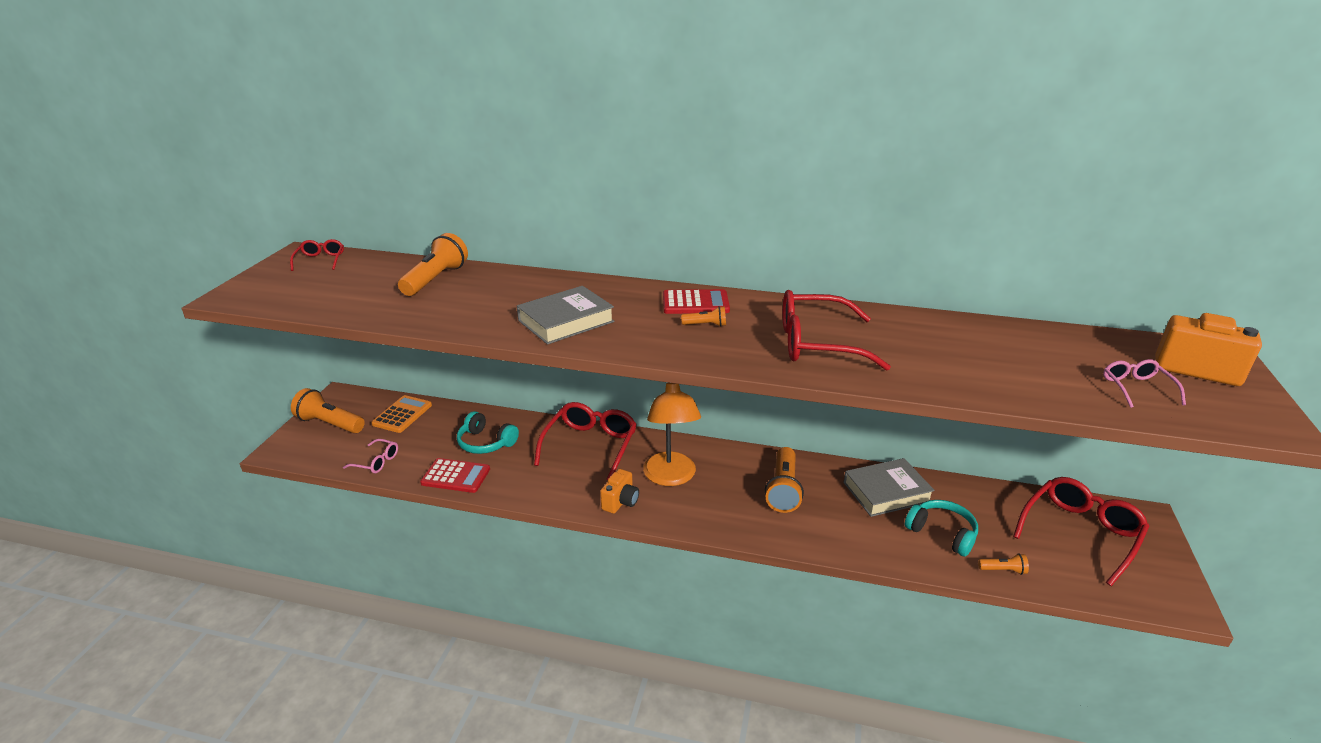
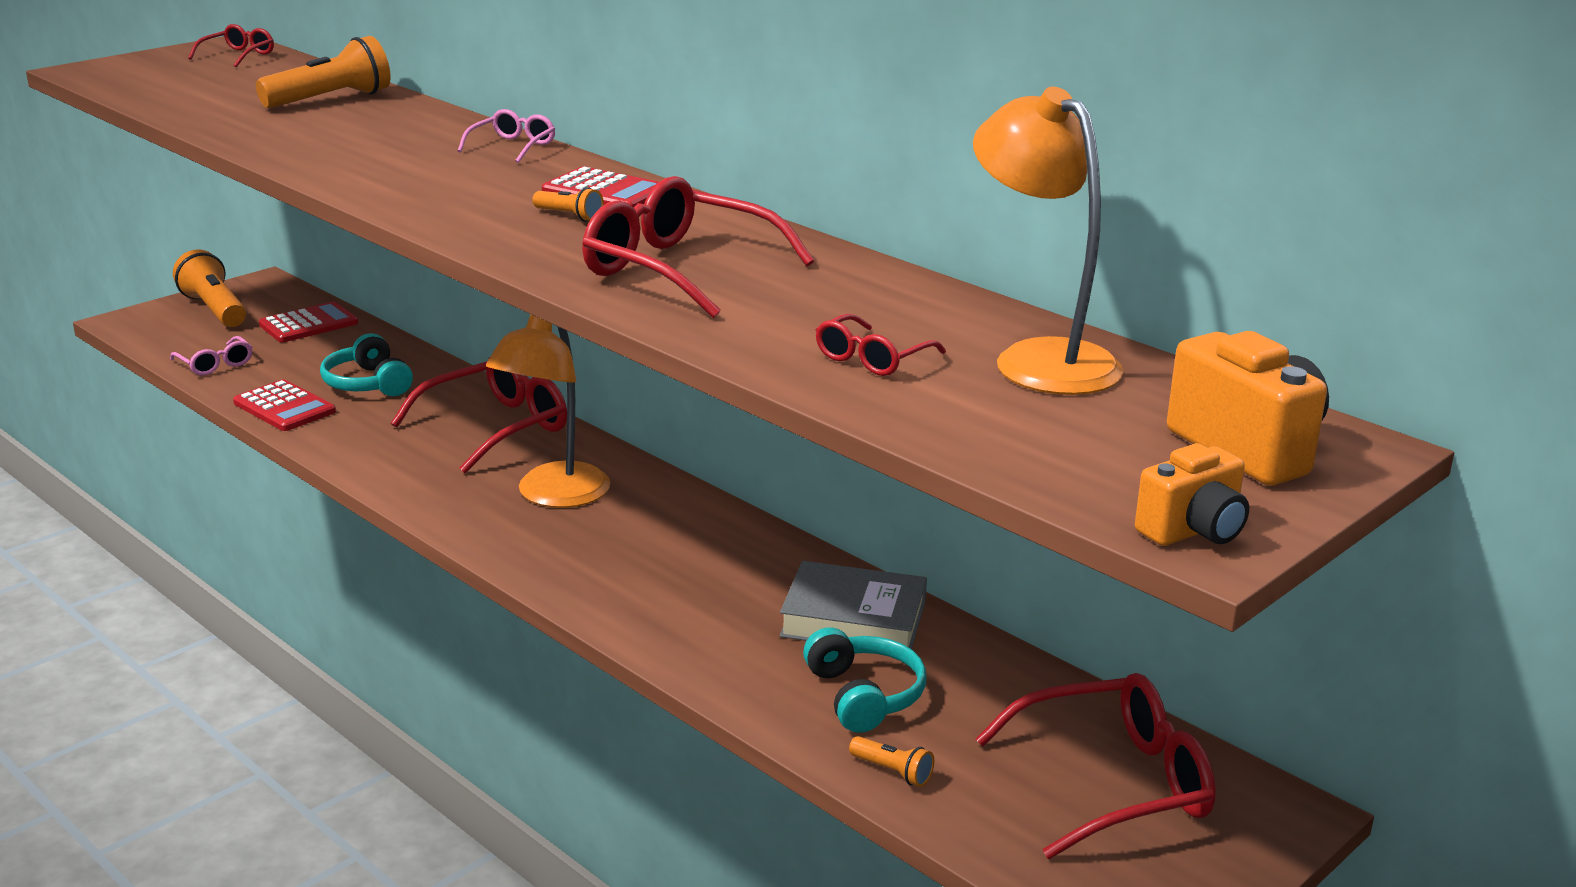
camera: 30 degrees right, 5 degrees down
orange calculator [371,395,432,433] -> red calculator [259,301,358,342]
grey book [517,286,614,344] -> none
orange camera [600,469,639,514] -> orange camera moved to [1135,443,1249,546]
orange flashlight [765,447,804,513] -> none
pink glasses [1103,359,1186,408] -> pink glasses moved to [458,109,555,163]
none -> red glasses [816,314,946,376]
none -> orange lamp [973,87,1123,395]

